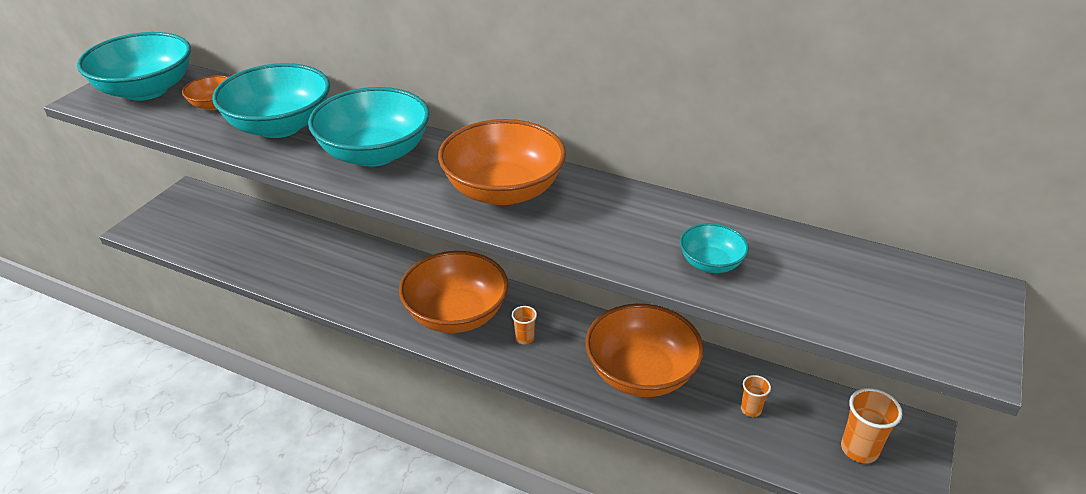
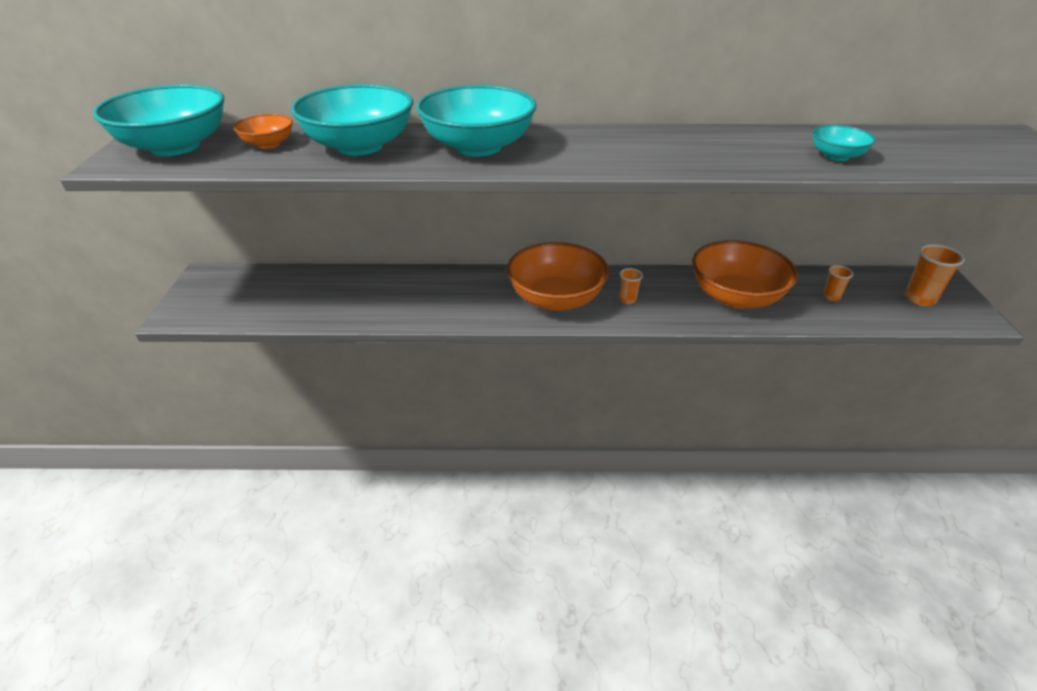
camera: 25 degrees left, 0 degrees up
orange bowl [438,119,566,205] -> none

